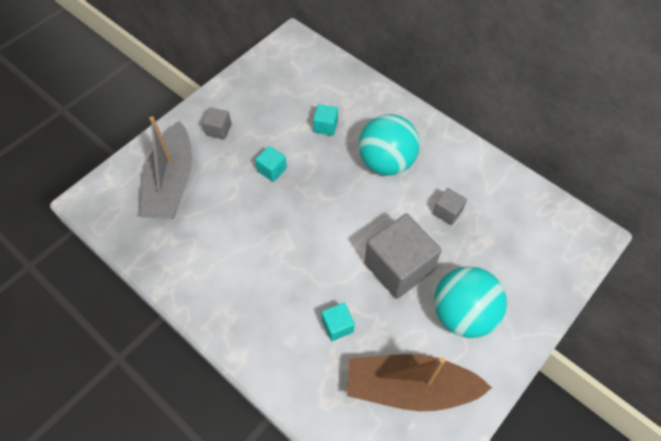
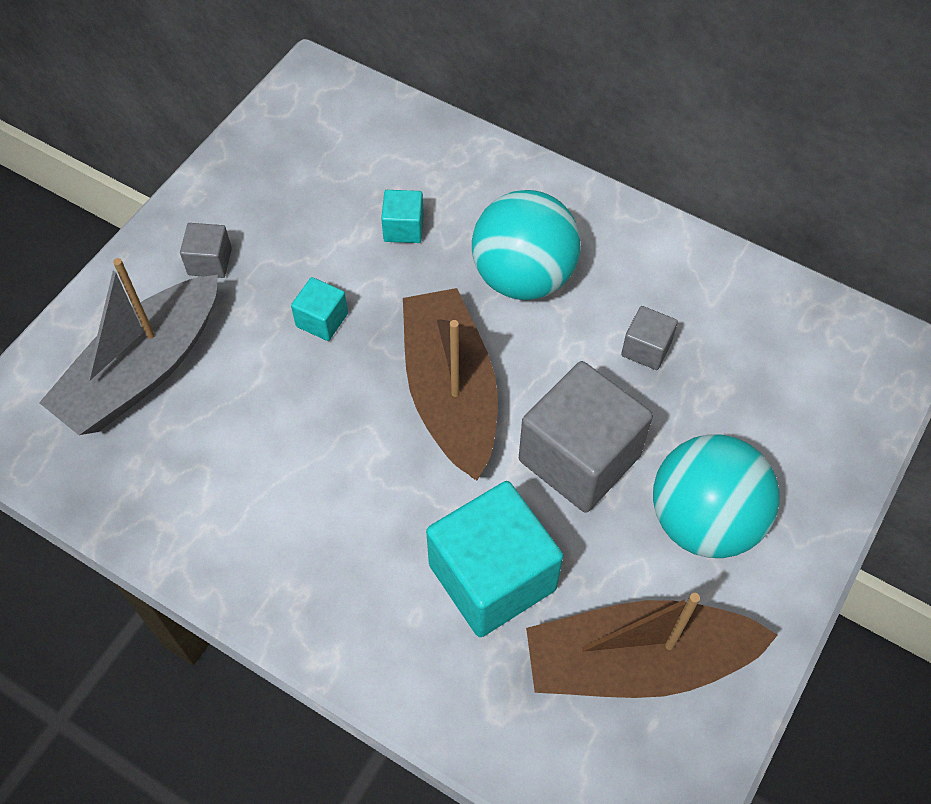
camera: 10 degrees left, 0 degrees up
grey boat [140,116,192,219] -> grey boat turned 45 degrees clockwise [39,258,218,435]
turquoise cube [322,303,355,341] -> turquoise cube [426,481,563,637], size x2.13
none -> brown boat [403,288,498,480]

